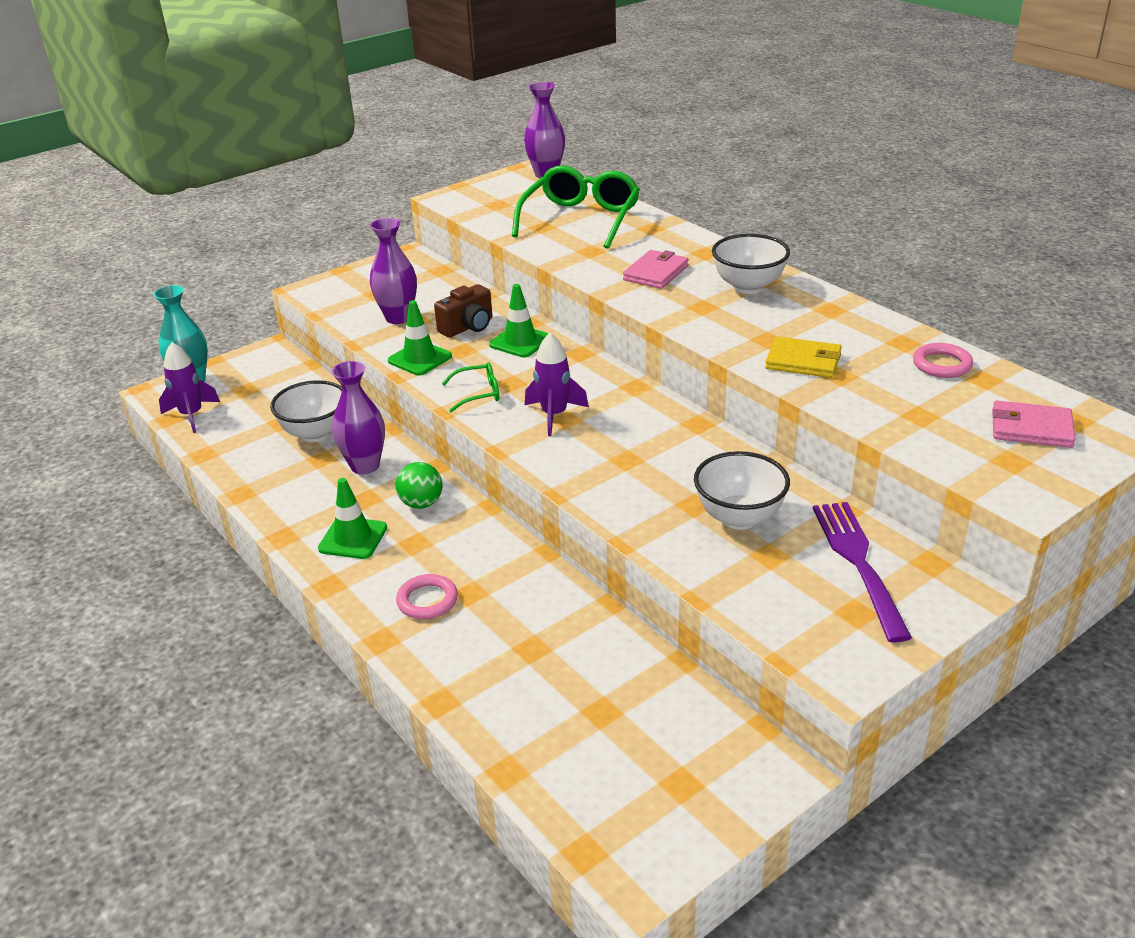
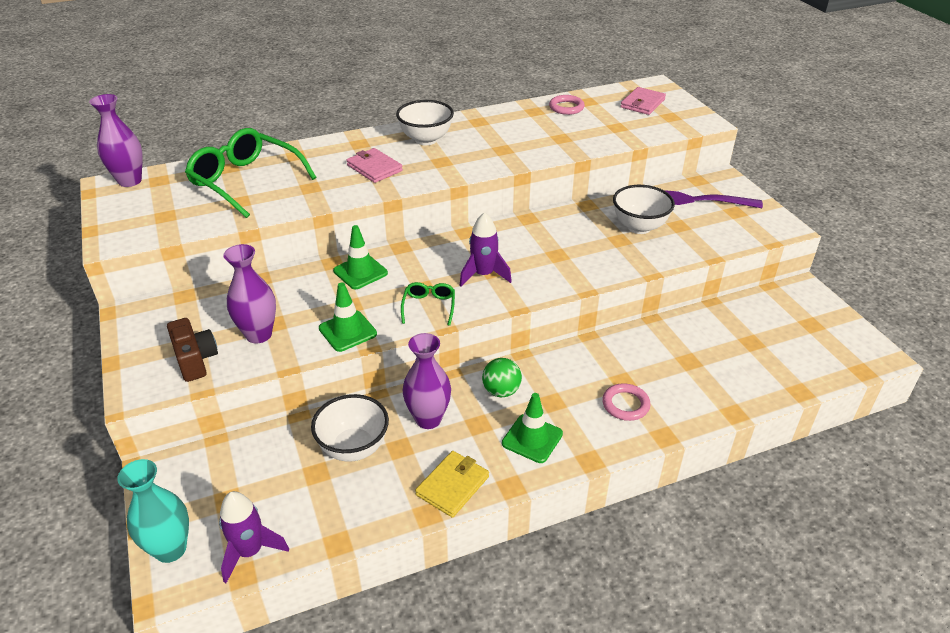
camera: 75 degrees left, 5 degrees up
brown camera [434,284,493,338] -> brown camera moved to [167,318,218,382]
yellow wallet [765,336,842,378] -> yellow wallet moved to [415,451,489,518]

